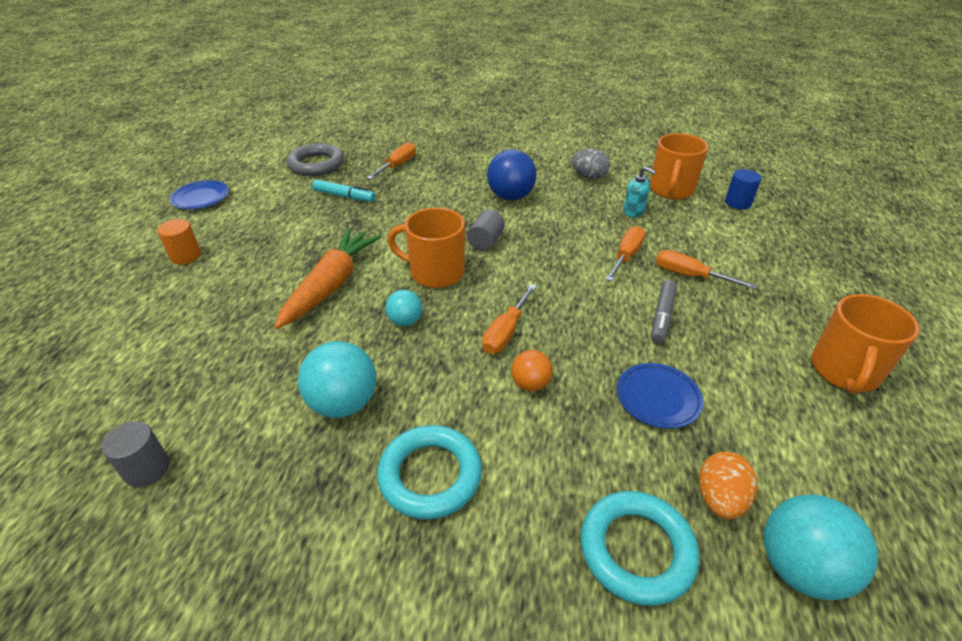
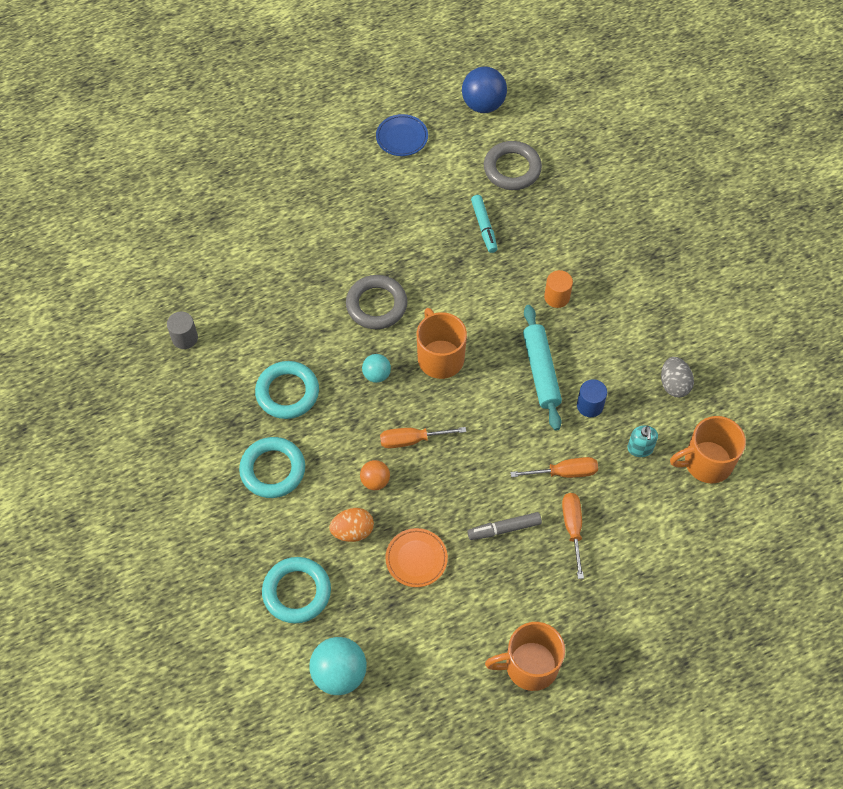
camera: 55 degrees right, 20 degrees up
orange cylinder [158,219,201,265] -> orange cylinder moved to [544,270,573,308]
orange carrot [275,229,381,329] -> grey ring [346,275,407,329]
turquoise ball [298,341,376,418] -> turquoise ring [255,361,319,419]
orange screwdriver [367,142,416,179] -> none
grey cylinder [467,209,505,251] -> none
blue ball [487,149,536,200] -> blue ball moved to [462,67,507,113]
blue plate [617,363,703,429] -> orange plate [385,528,448,587]
orange egg [699,452,757,519] -> orange egg moved to [329,508,374,542]
blue cylinder [725,169,761,210] -> blue cylinder moved to [577,379,607,417]
none -> turquoise rolling pin [523,305,562,431]

